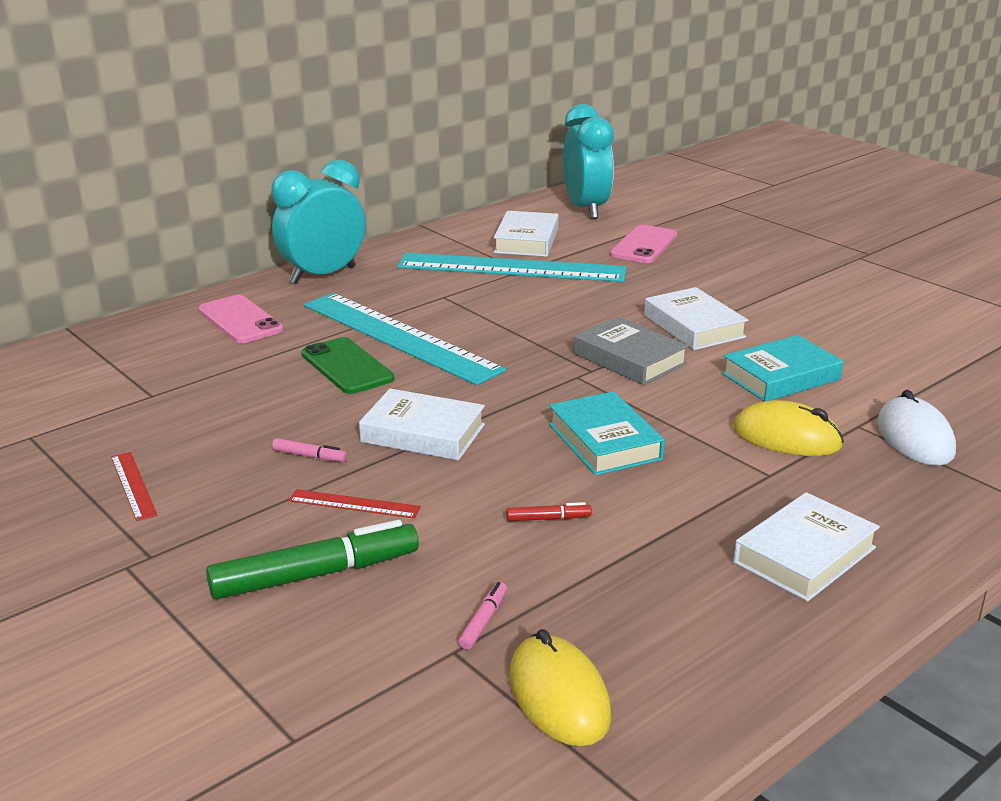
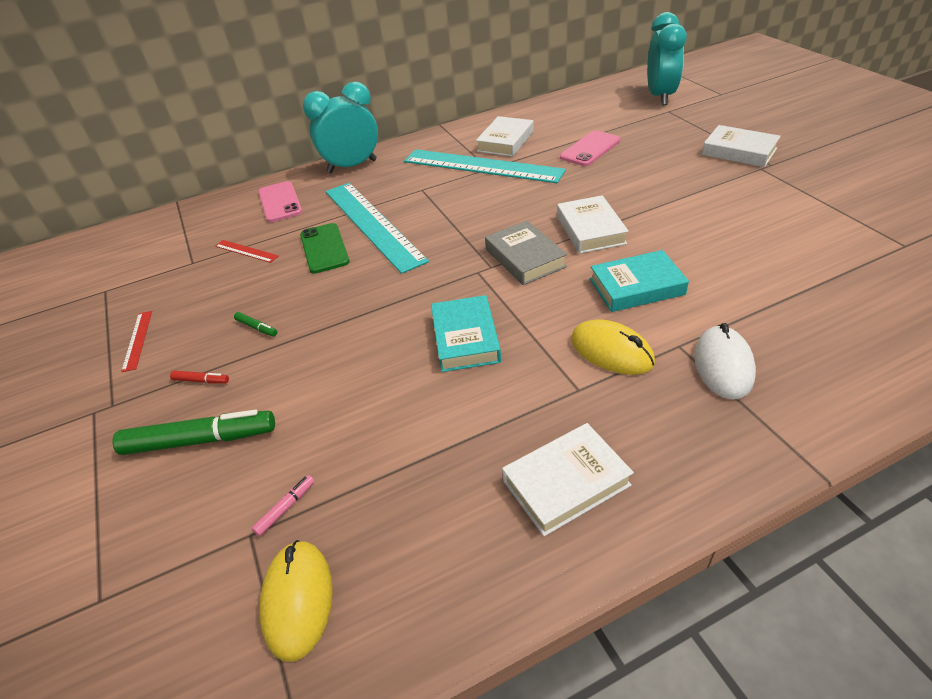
camera: 20 degrees right, 15 degrees up
pink marker [272,438,347,462] -> green marker [234,312,277,337]
red ruler [289,489,421,519] -> red ruler moved to [215,240,278,263]
white book [359,389,485,461] -> white book moved to [702,125,781,167]
red marker [506,502,592,522] -> red marker moved to [170,371,229,384]
turquoise clock [563,104,614,219] -> turquoise clock moved to [647,12,687,105]

